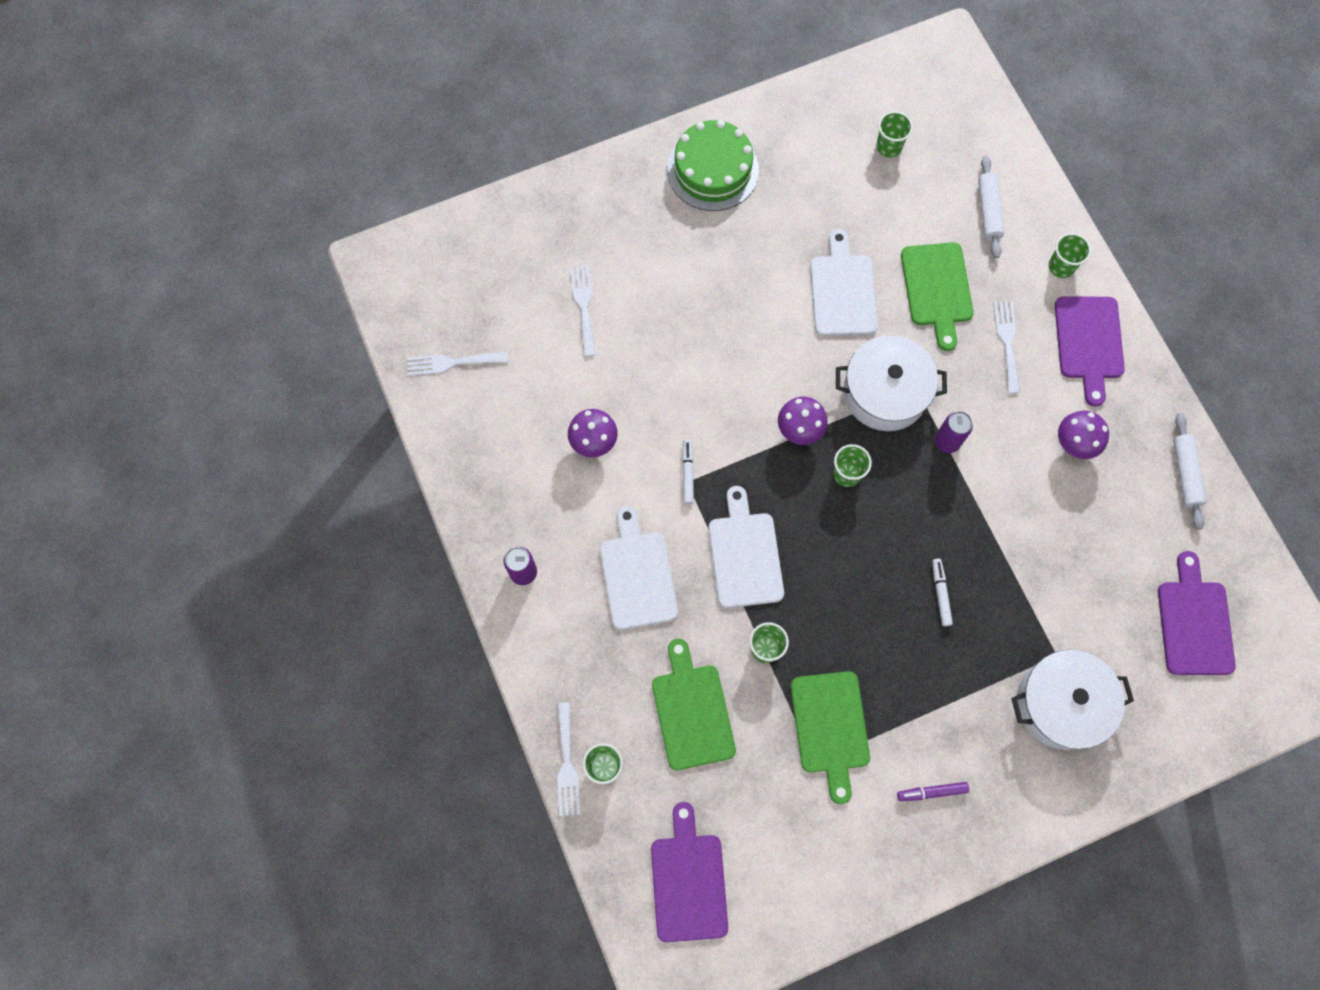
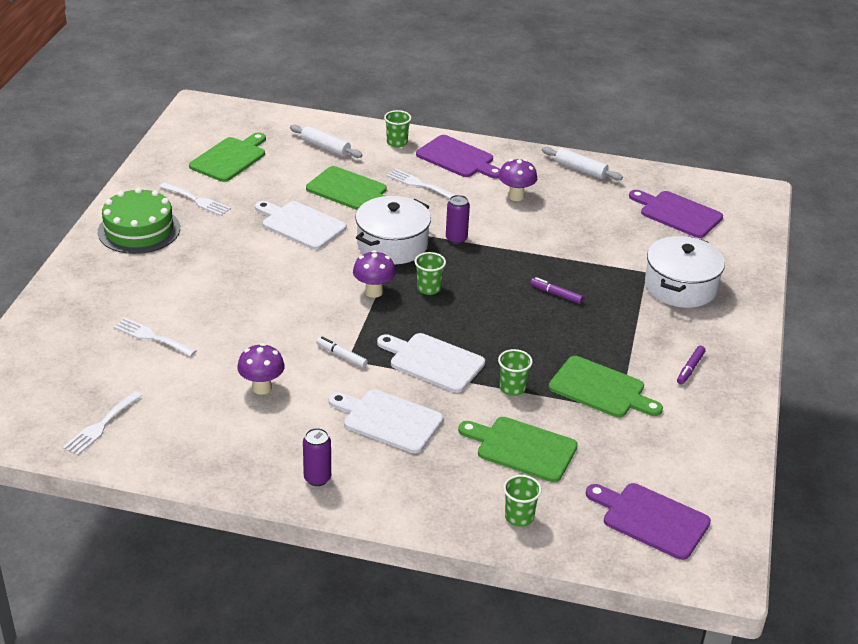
camera: 55 degrees left, 35 degrees down
white fork [557,702,581,816] -> white fork moved to [159,183,231,216]
green cup [876,111,913,157] -> green cutting board [189,133,266,182]
white marker [932,558,953,626] -> purple marker [530,277,583,304]

